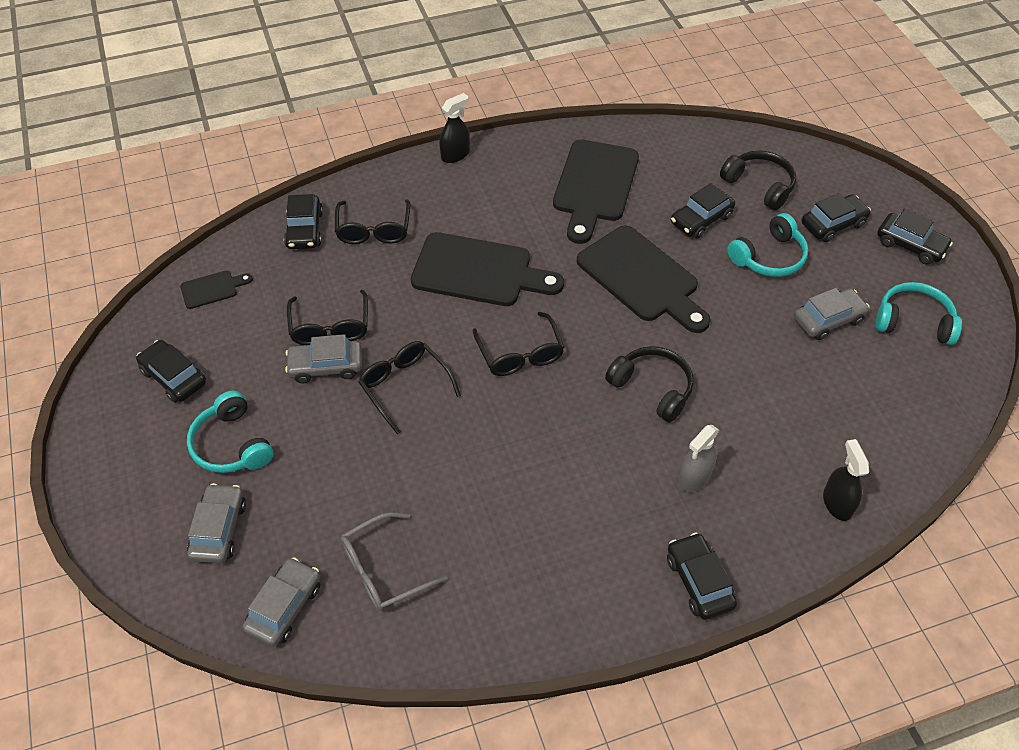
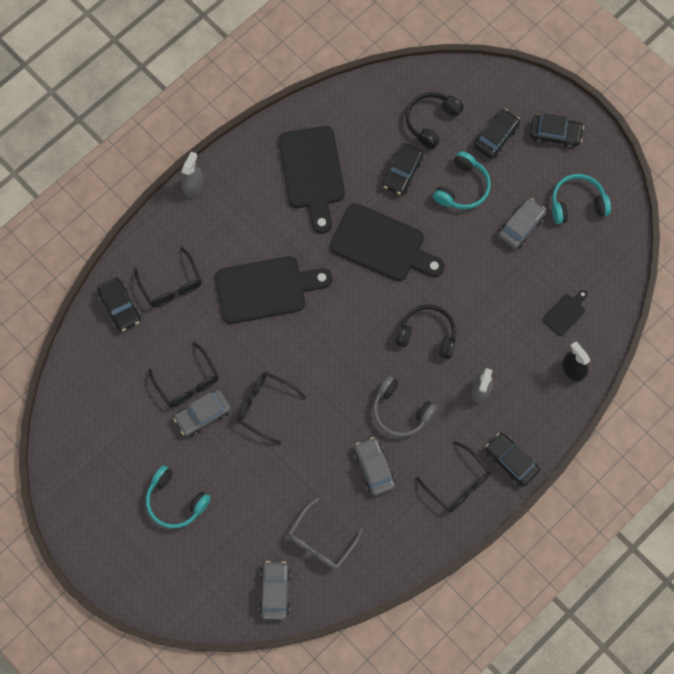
camera: 25 degrees left, 20 degrees up
black car [136,340,206,403] -> none
black cutting board [180,271,253,309] -> black cutting board moved to [542,290,588,336]
grey car [187,483,246,563] -> grey car moved to [354,437,396,496]
black spray bottle [439,93,470,163] -> grey spray bottle [182,151,204,198]
black glasses [473,312,564,376] -> black glasses moved to [416,441,491,513]
black headphones [720,151,796,210] -> black headphones turned 75 degrees counterclockwise [406,92,464,149]
none -> grey headphones [373,376,437,437]

